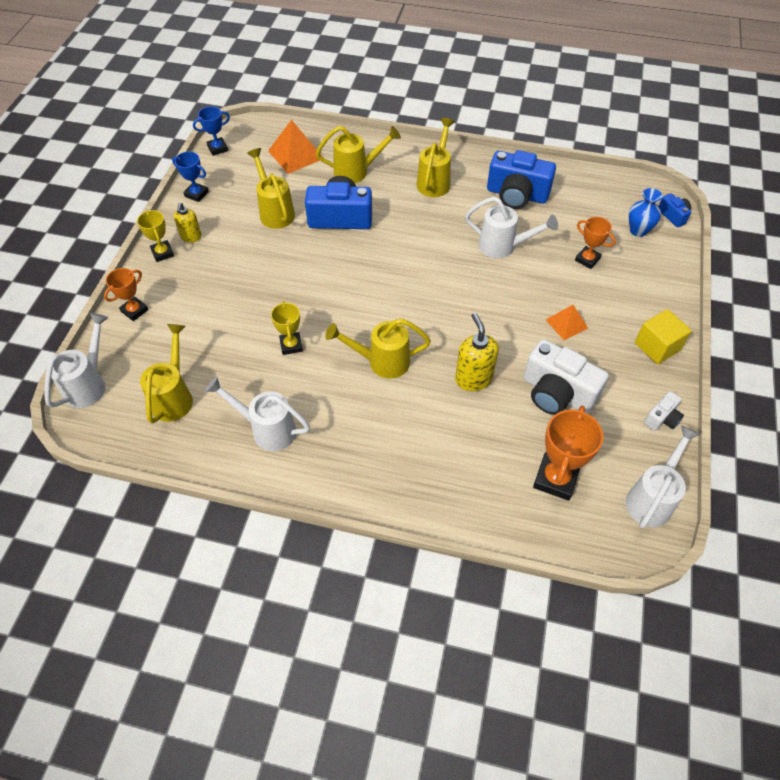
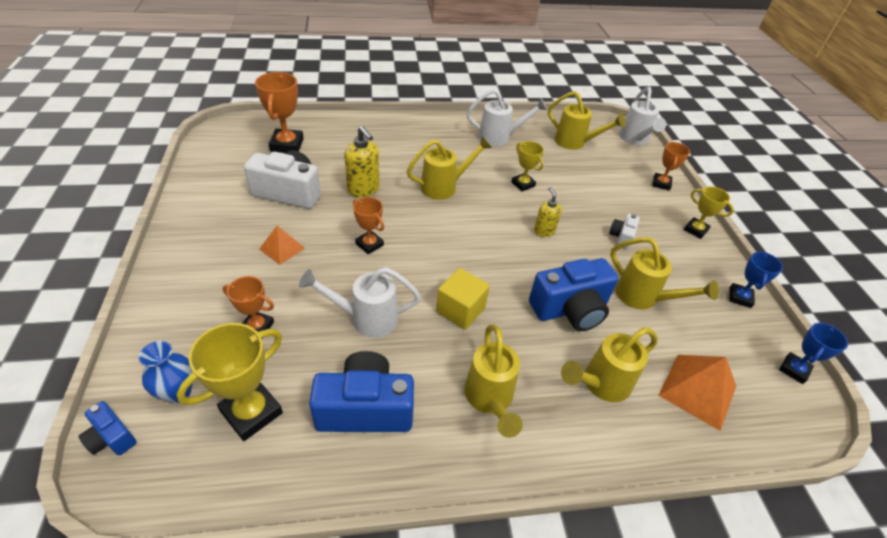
camera: 155 degrees right, 10 degrees down
yellow watering can [140,324,193,424] -> yellow watering can turned 45 degrees counterclockwise [548,91,626,150]
blue trophy [172,152,209,202] -> blue trophy turned 75 degrees counterclockwise [729,252,783,308]
yellow soap dispenser [174,203,202,242] -> yellow soap dispenser moved to [534,187,562,237]
white watering can [626,425,700,529] -> none
yellow cube [635,309,691,364] -> yellow cube moved to [436,268,490,330]
white camera [644,391,684,431] -> white camera moved to [609,214,640,249]
none -> yellow trophy [177,323,283,441]
none -> orange trophy [353,197,384,254]

